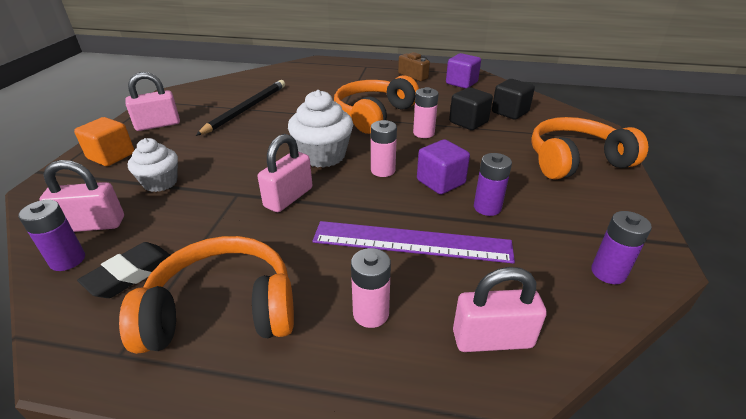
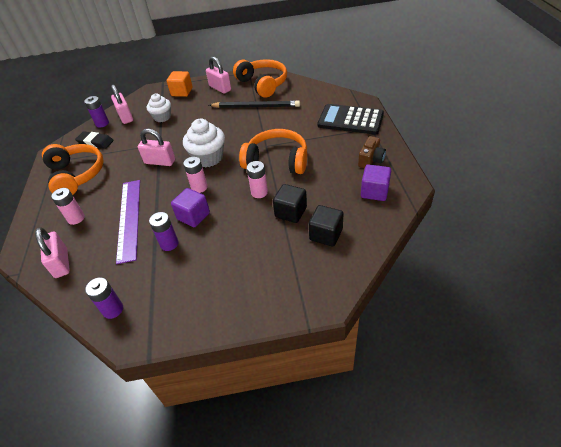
camera: 75 degrees right, 10 degrees up
orange headphones [531,117,648,180] -> orange headphones moved to [233,59,287,97]
none -> black calculator [318,104,384,135]

